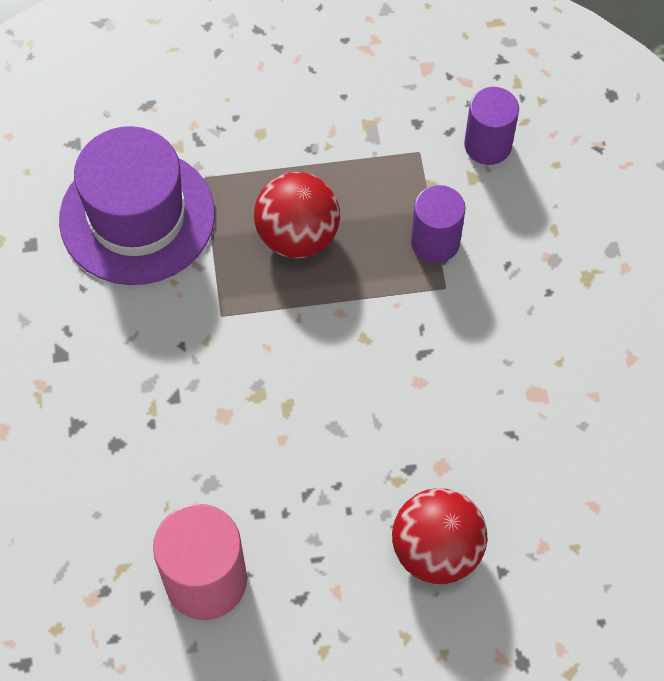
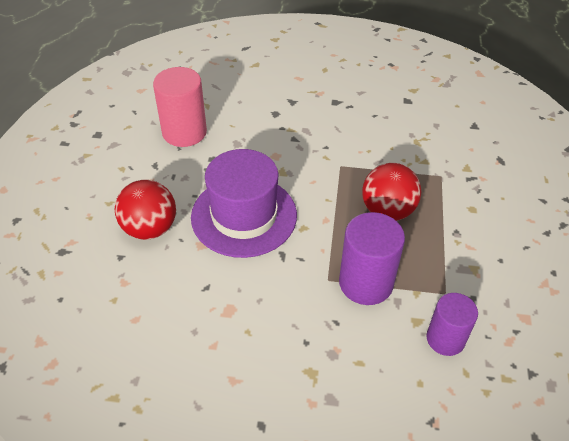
camera: 105 degrees right, 15 degrees down
purple hat [59,126,215,285] -> purple hat moved to [191,149,297,258]
purple cylinder [411,185,466,263] -> purple cylinder [339,212,405,305], size x1.50

